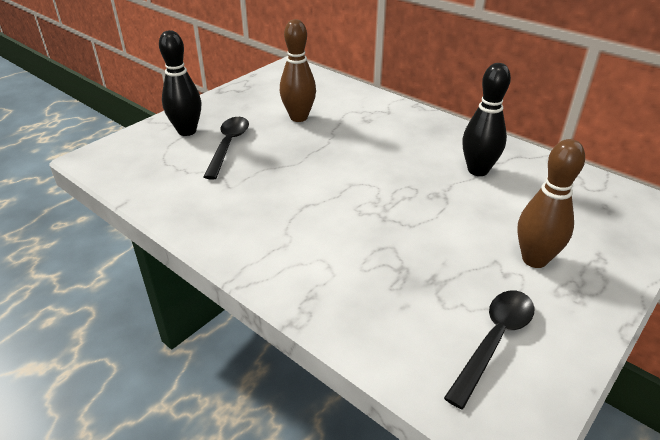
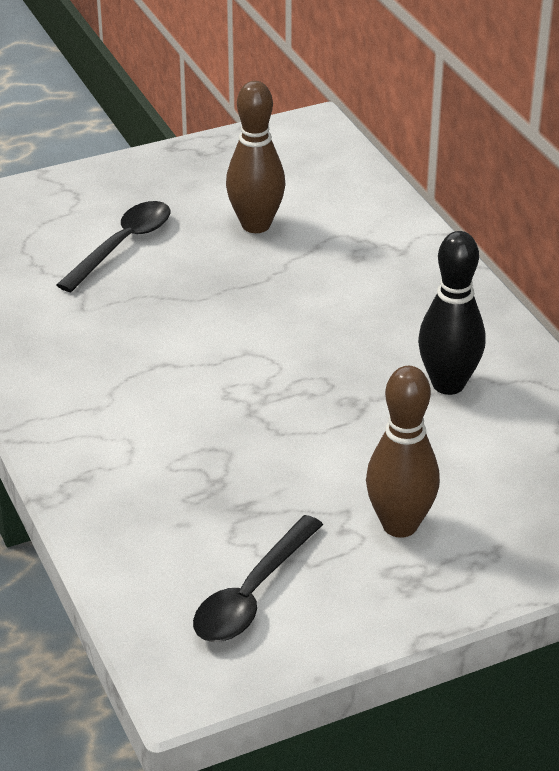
camera: 25 degrees right, 0 degrees up
black bowling pin [159,30,201,136] -> none
black spoon [444,291,534,409] -> black spoon turned 150 degrees clockwise [193,515,323,642]

